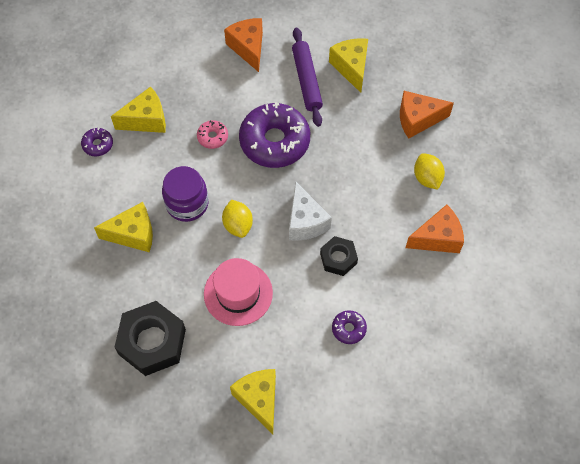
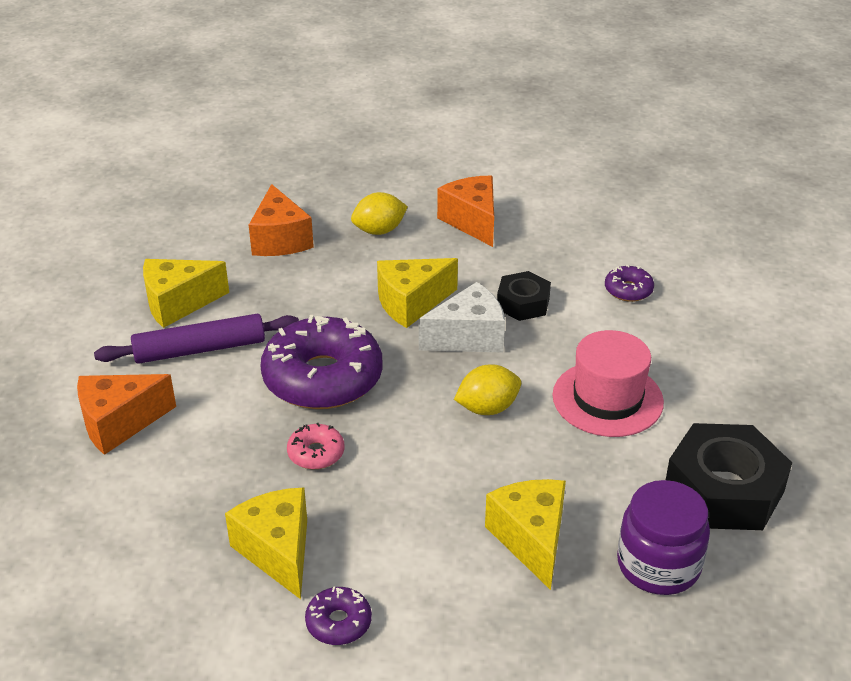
camera: 95 degrees left, 25 degrees down
purple jar [162,166,209,222] -> purple jar moved to [617,480,710,595]
yellow cheese [230,369,276,434] -> yellow cheese moved to [377,258,458,328]

